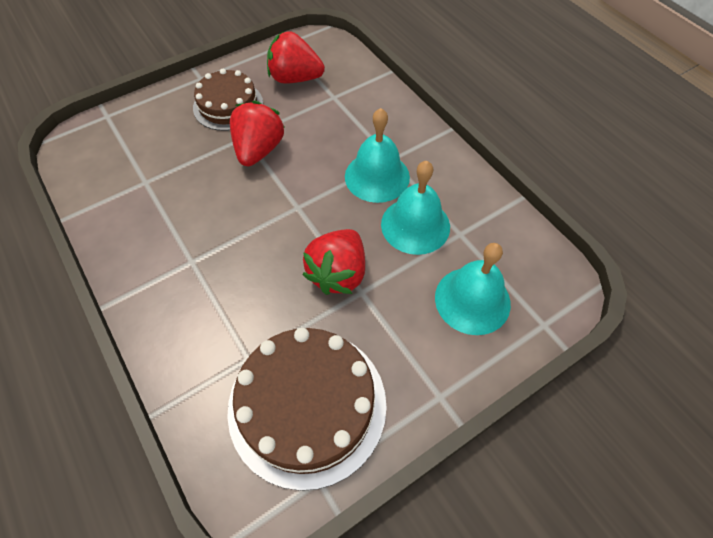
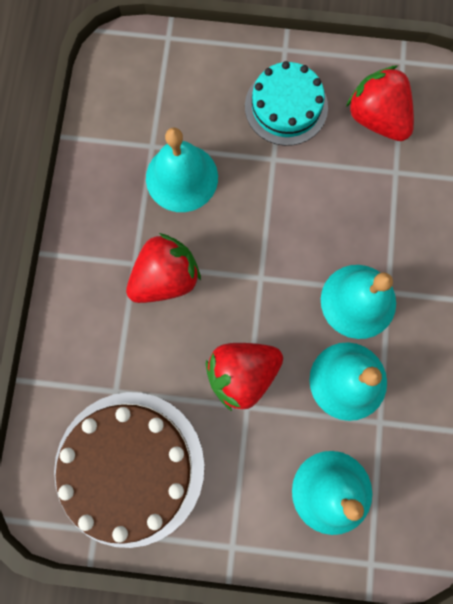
camera: 40 degrees right, 20 degrees up
brown cake [193,69,263,131] -> turquoise cake [245,61,328,146]
red strawberry [230,100,285,166] -> red strawberry moved to [126,233,201,303]
none -> turquoise bell [146,127,218,212]

